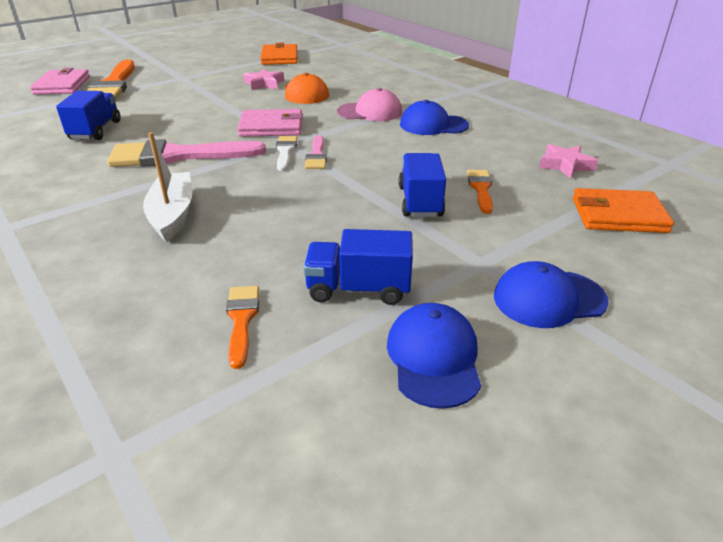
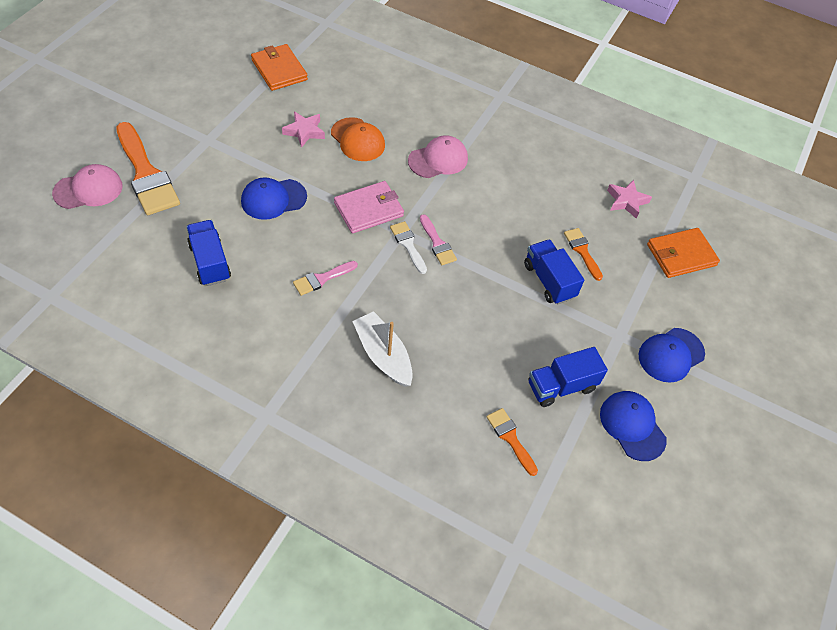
camera: 30 degrees left, 20 degrees up
pink wallet [30,68,90,95] -> pink cap [52,164,123,209]
pink brush [107,139,266,167] -> pink brush [293,261,358,296], size x0.49
blue cap [400,100,469,135] -> blue cap moved to [241,177,307,220]

